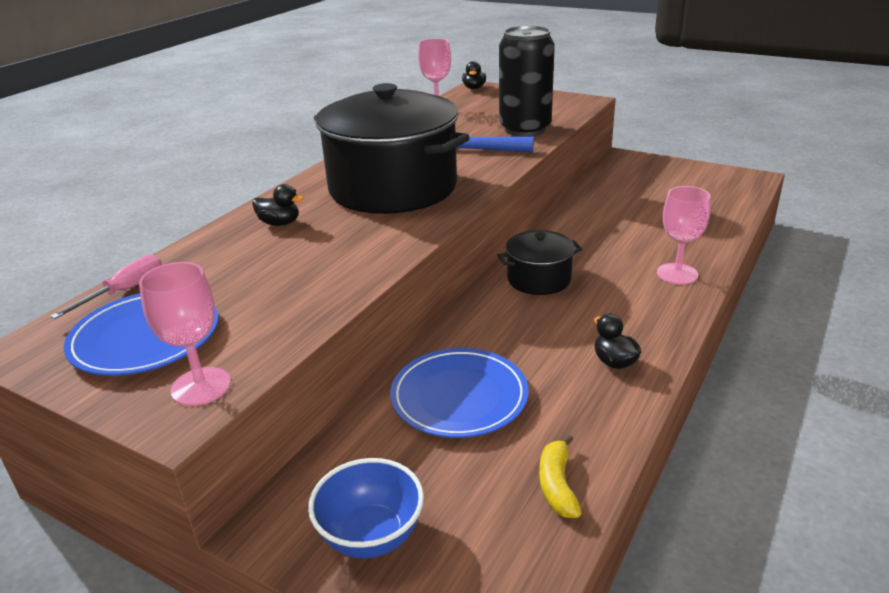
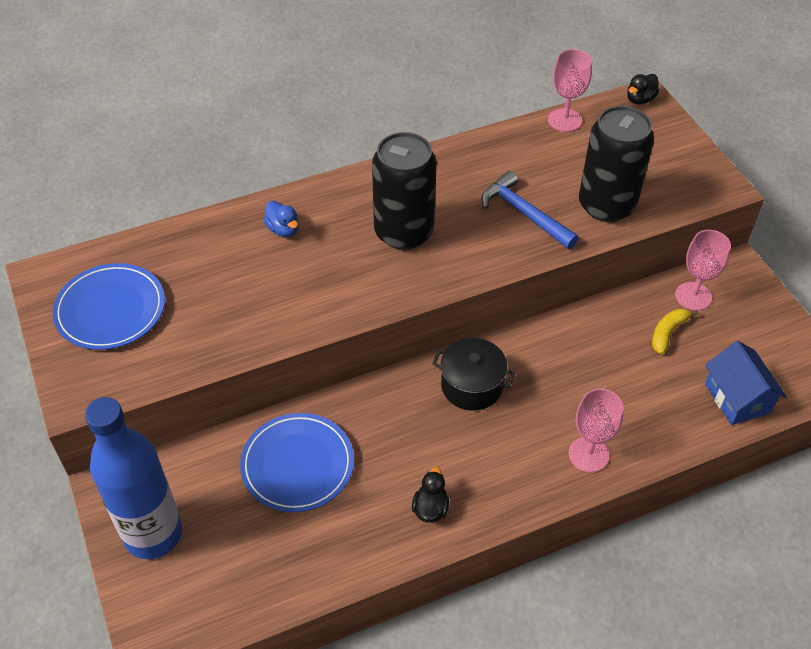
camera: 35 degrees right, 20 degrees up
pink screwdriver [50,255,162,319] -> none
pink goblet [139,262,231,406] -> pink goblet moved to [675,230,731,310]
black duck [252,184,303,226] -> blue duck [263,201,299,237]
blue bowl [308,458,424,558] -> blue bottle [85,397,182,559]
black pot [314,83,470,214] -> black can [372,132,437,250]
yellow banana [539,434,581,518] -> yellow banana moved to [652,309,698,355]
none -> blue house [705,341,787,425]

